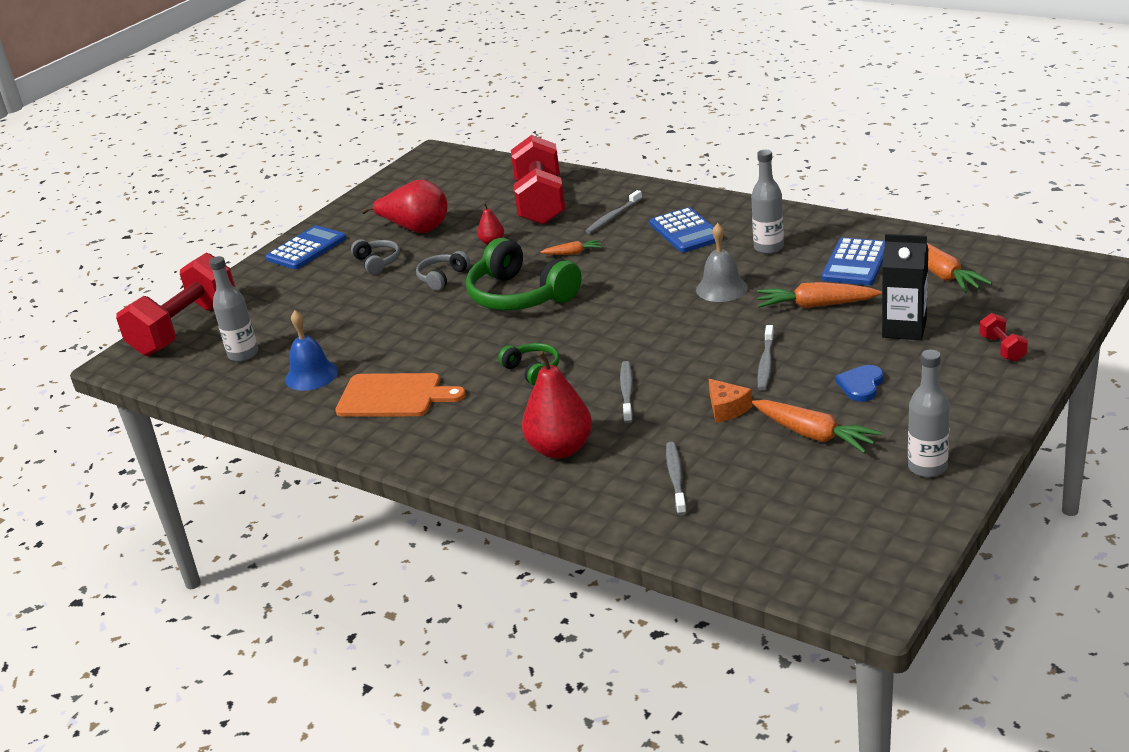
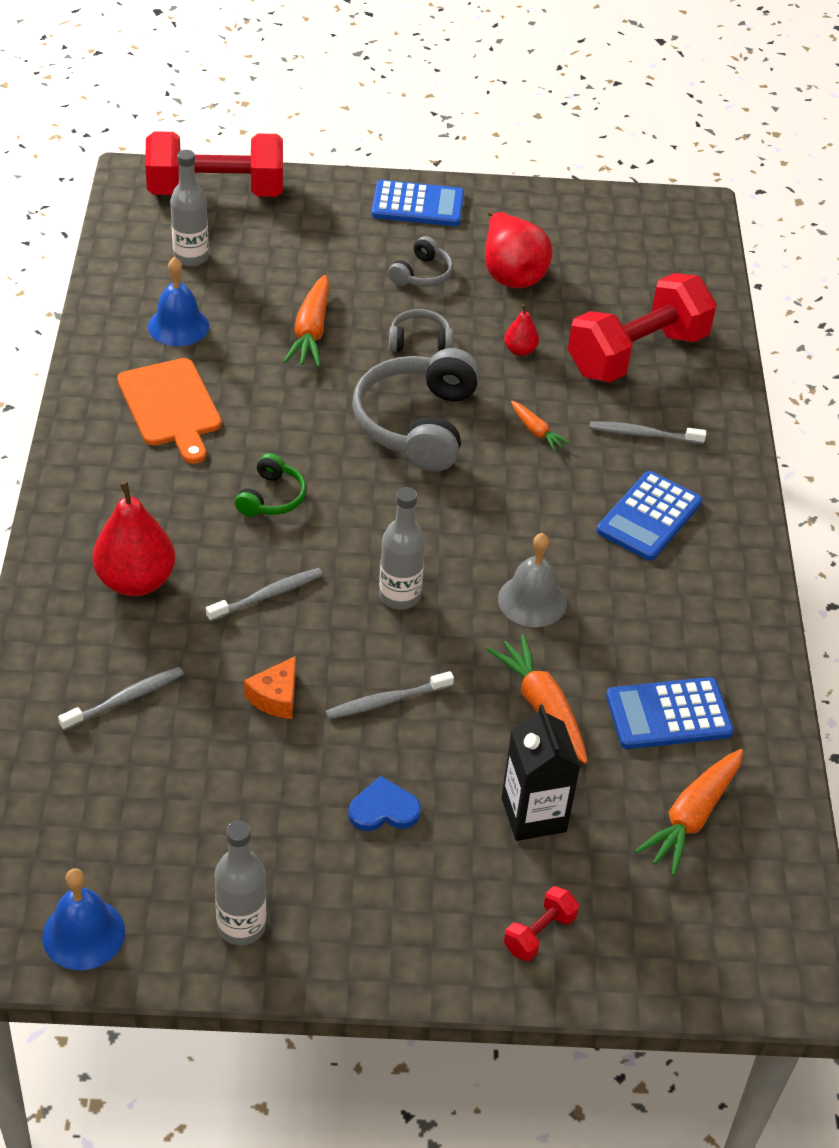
camera: 50 degrees right, 15 degrees up
green headphones [466,238,582,311] -> grey headphones [352,348,480,472]
grey bottle [751,150,784,254] -> grey bottle moved to [379,487,425,610]
orange carrot [752,400,882,453] -> orange carrot moved to [283,275,329,367]
none -> blue bell [42,868,125,970]

